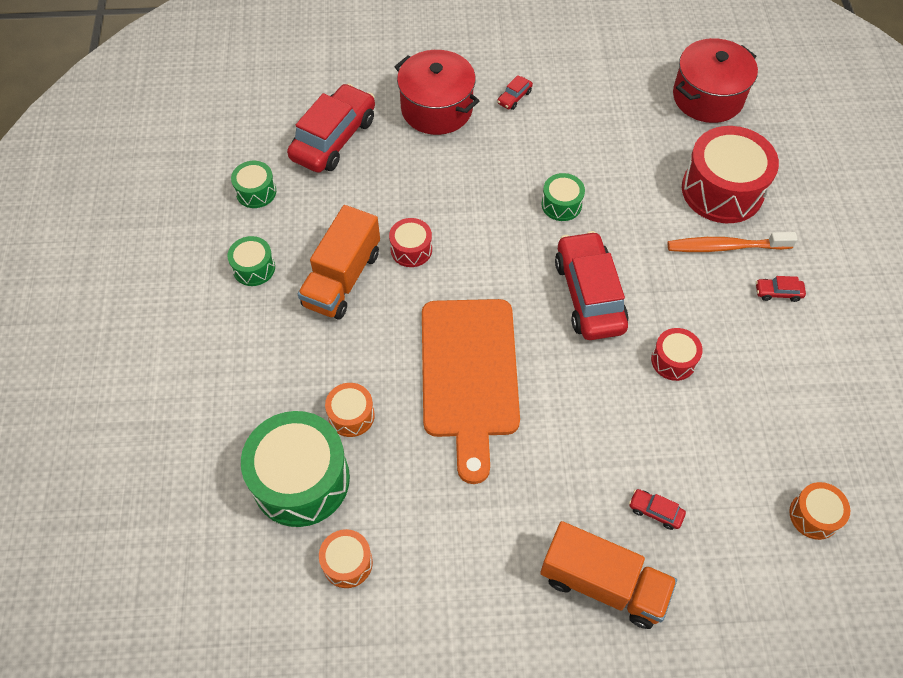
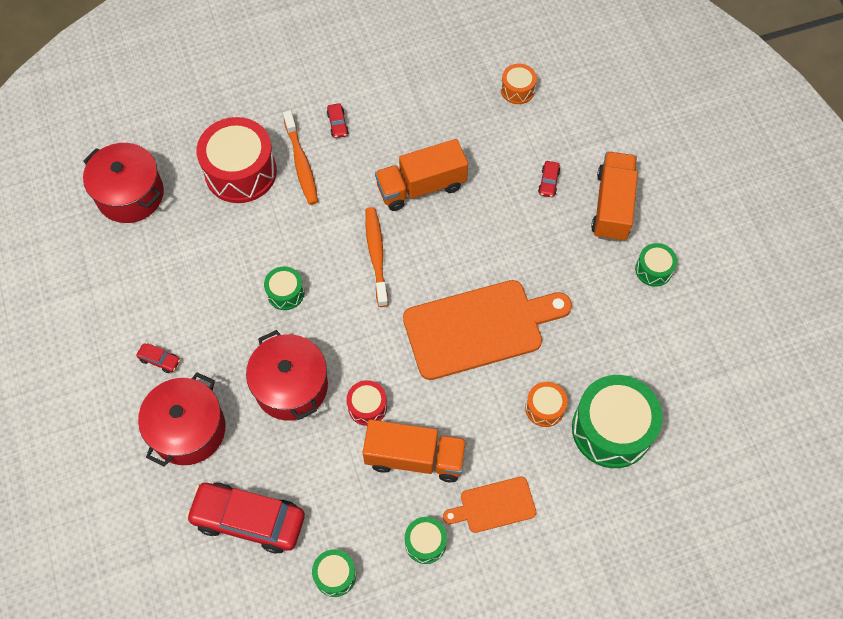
camera: 105 degrees left, 5 degrees up
orange drum [319,529,373,588] -> none
red car [555,231,629,340] -> orange toothbrush [365,207,388,307]
red drum [651,328,703,381] -> orange truck [375,139,468,211]
none -> red pot [246,330,328,421]
none -> orange cutting board [443,477,536,533]
none -> green drum [635,243,677,287]

